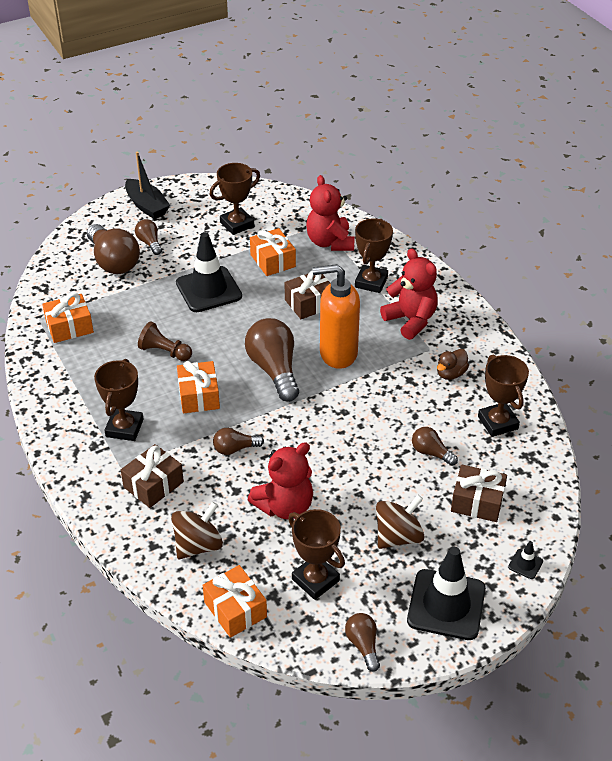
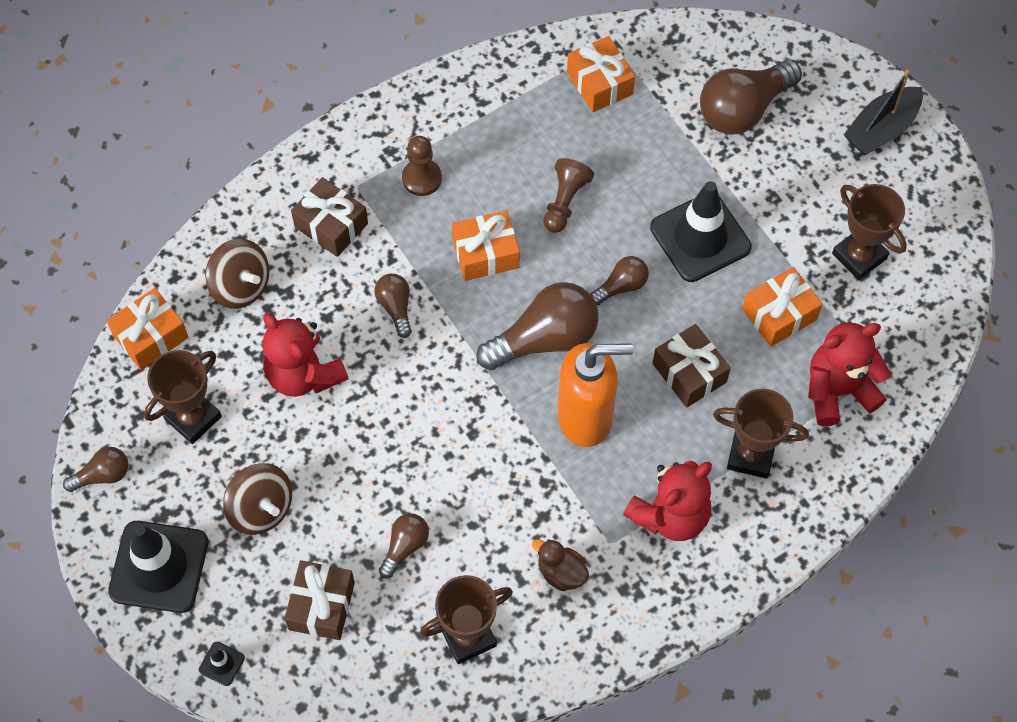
camera: 85 degrees right, 20 degrees up
brown trophy [94,359,144,441] -> brown pawn [402,136,442,196]
brown light bulb [135,219,162,255] -> brown light bulb moved to [590,256,649,305]
orange soap dispenser [312,264,360,369] -> orange soap dispenser turned 90 degrees clockwise [558,343,633,447]

